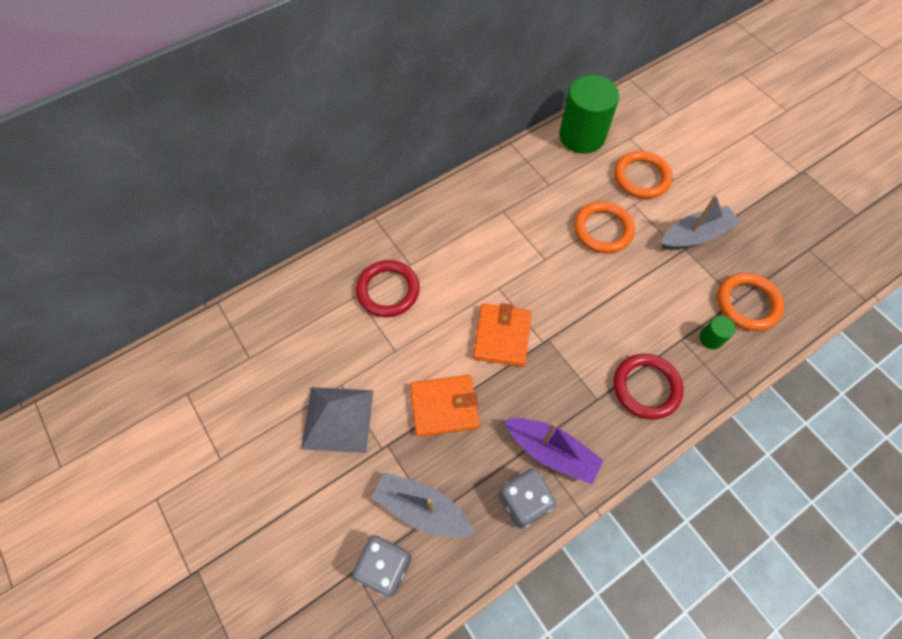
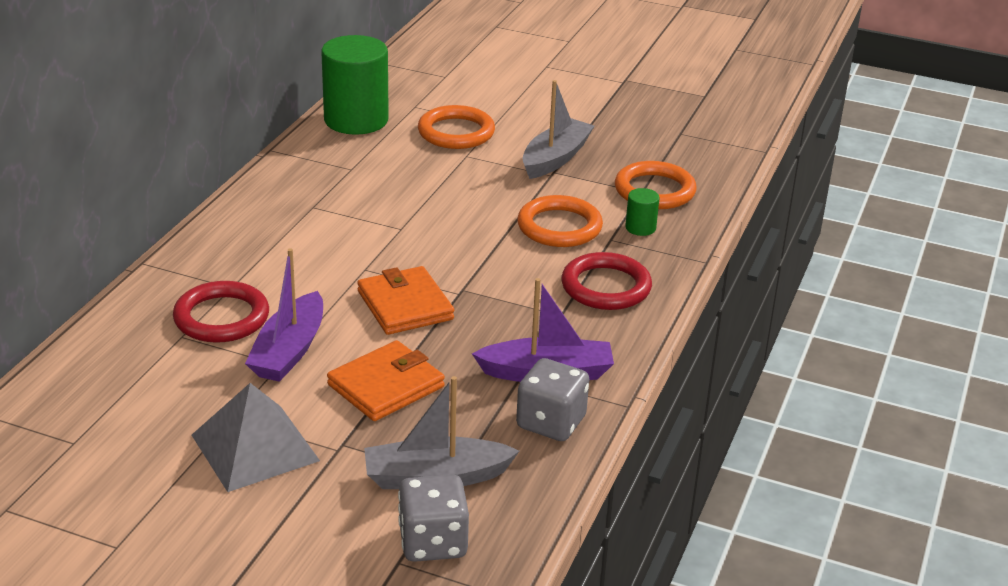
camera: 35 degrees left, 30 degrees down
orange ring [574,201,635,253] -> orange ring moved to [517,195,603,247]
none -> purple boat [245,248,323,382]

